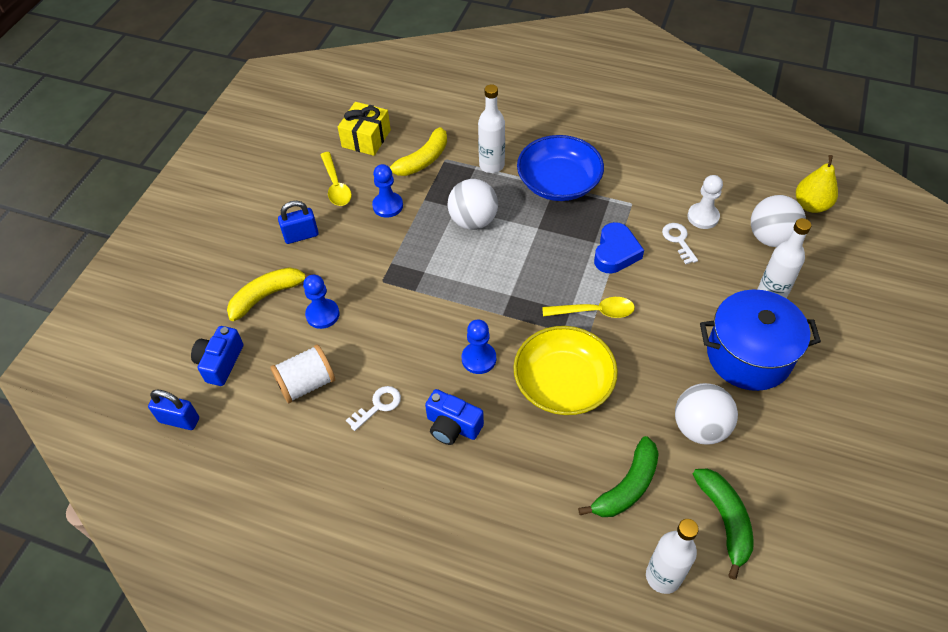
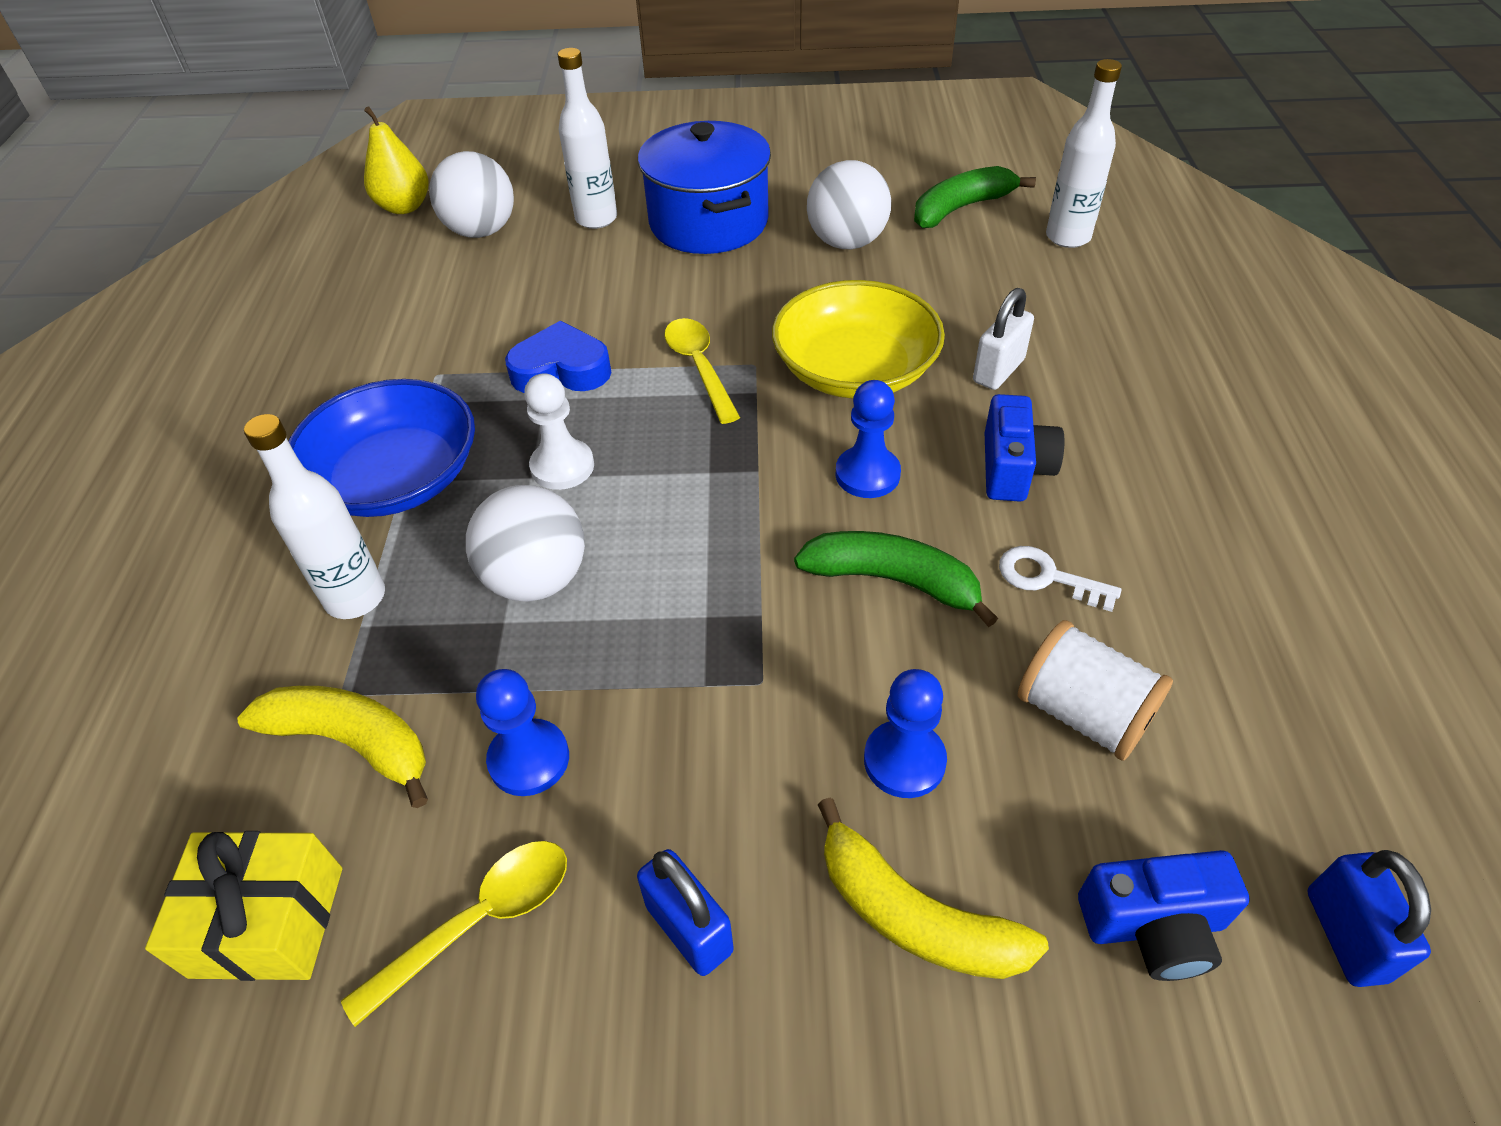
camera: 110 degrees left, 5 degrees down
green banana [578,436,659,517] -> green banana moved to [794,531,998,627]
white key [662,223,698,264] -> none
white pawn [687,175,723,229] -> white pawn moved to [524,373,594,490]
none -> white padlock [973,288,1034,390]

